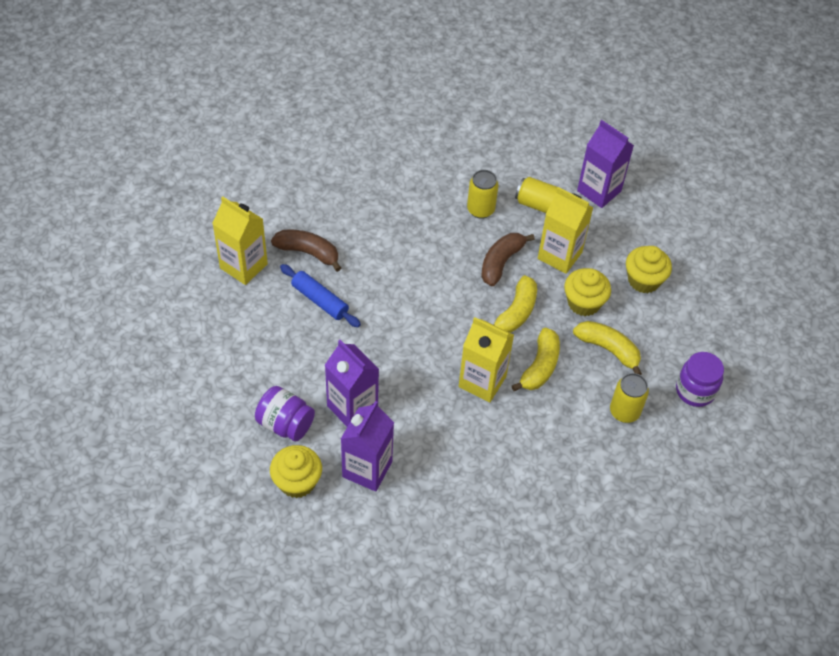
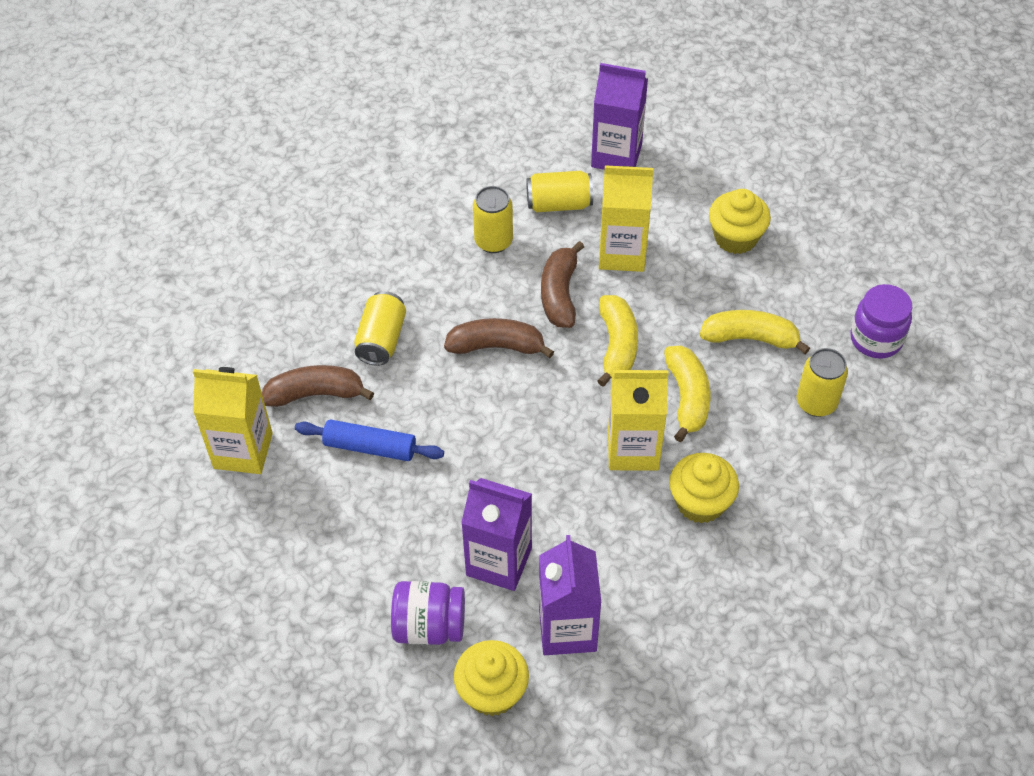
camera: 25 degrees left, 0 degrees up
yellow cupcake [564,268,611,316] -> yellow cupcake moved to [669,453,739,524]
none -> yellow can [354,291,406,366]
none -> brown banana [444,318,554,358]

